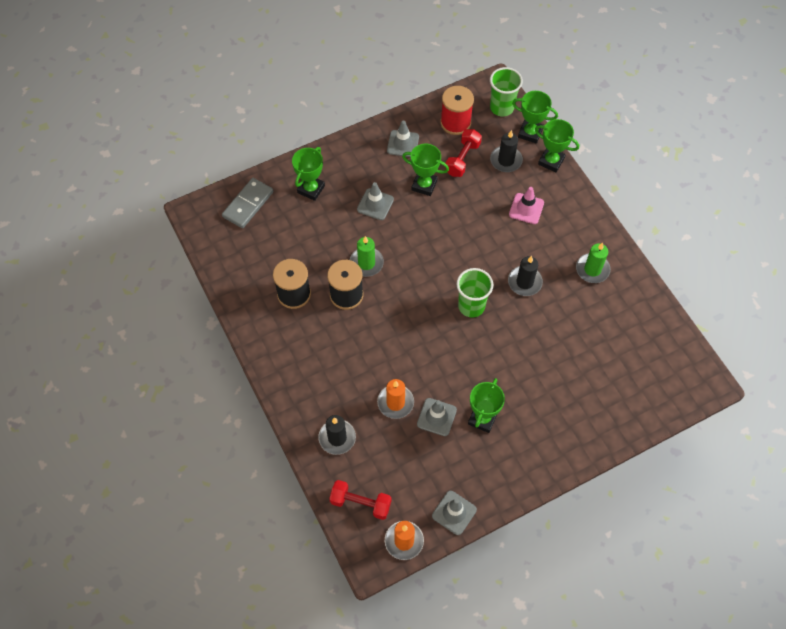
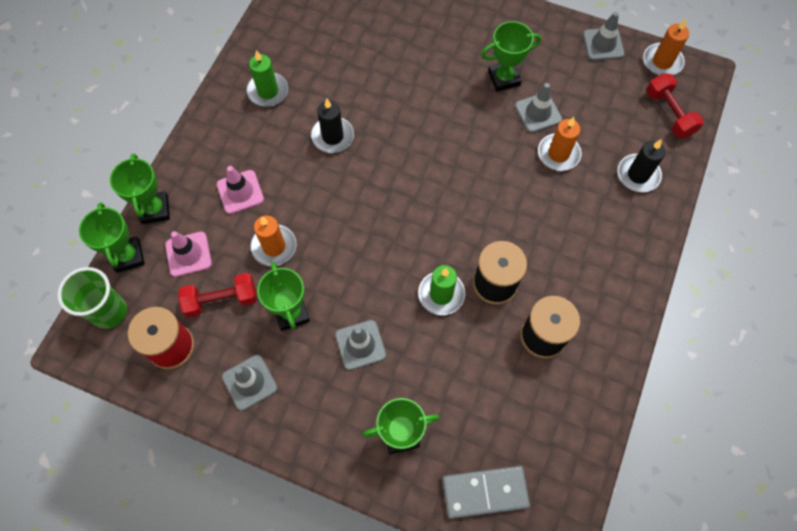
camera: 130 degrees left, 5 degrees up
green cup [457,268,493,318] -> none
black candle [490,130,523,172] -> pink traffic cone [165,231,212,277]
none -> orange candle [251,215,297,266]

